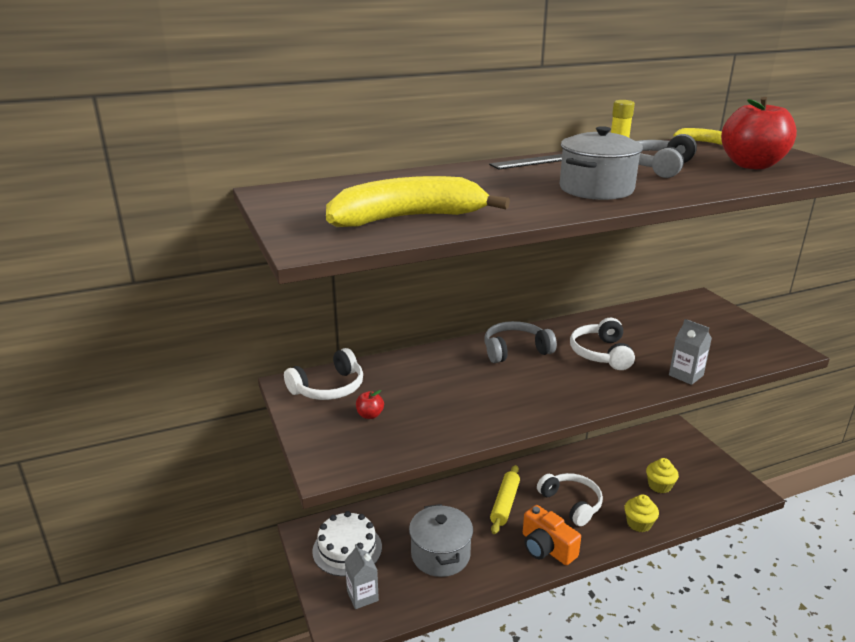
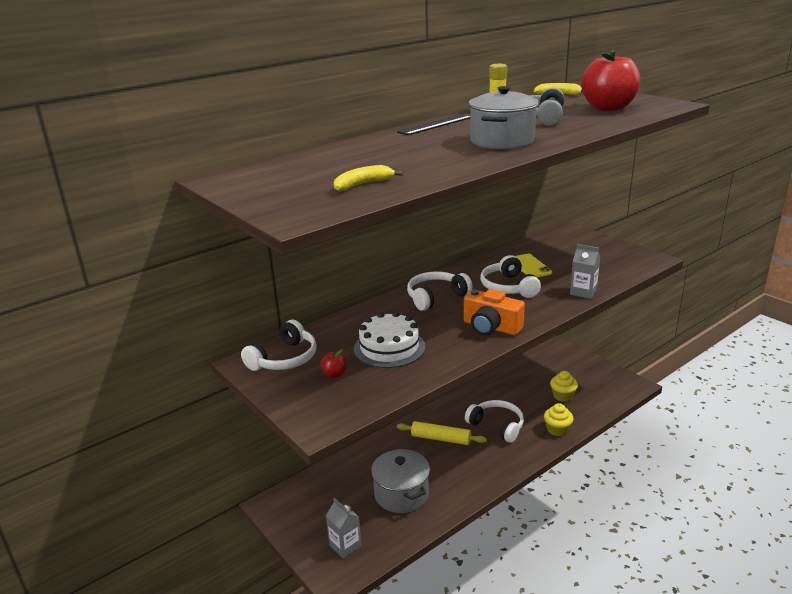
camera: 15 degrees left, 0 degrees up
white cake [312,511,382,576] -> white cake moved to [354,312,425,368]
yellow banana [326,176,510,227] -> yellow banana [334,165,403,192], size x0.46
grey headphones [484,321,557,363] -> white headphones [407,272,473,311]
yellow rolling pin [490,465,520,534] -> yellow rolling pin turned 75 degrees counterclockwise [397,421,487,445]
orange camera [523,505,581,565] -> orange camera moved to [464,289,525,335]
none -> yellow phone [516,254,552,278]

